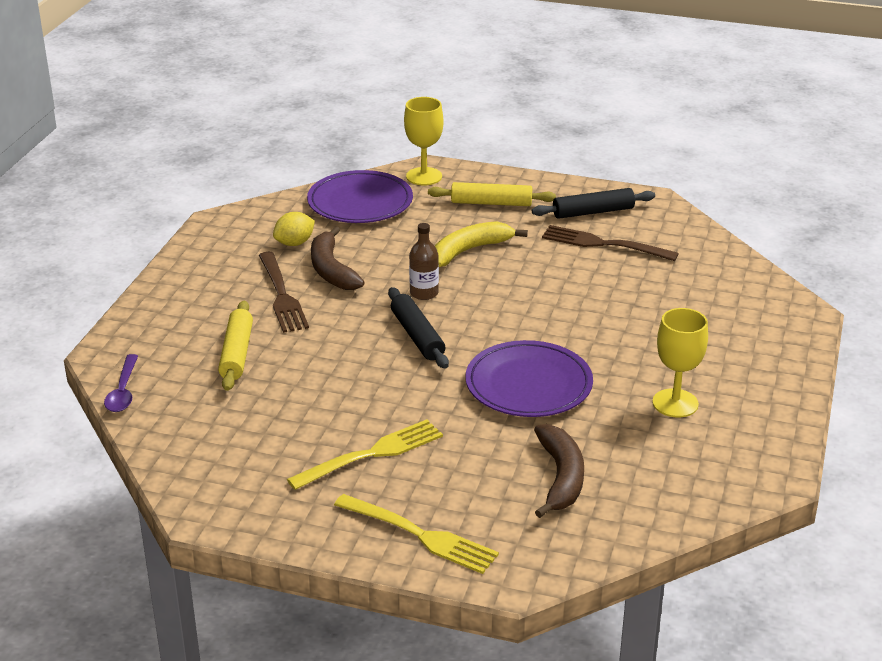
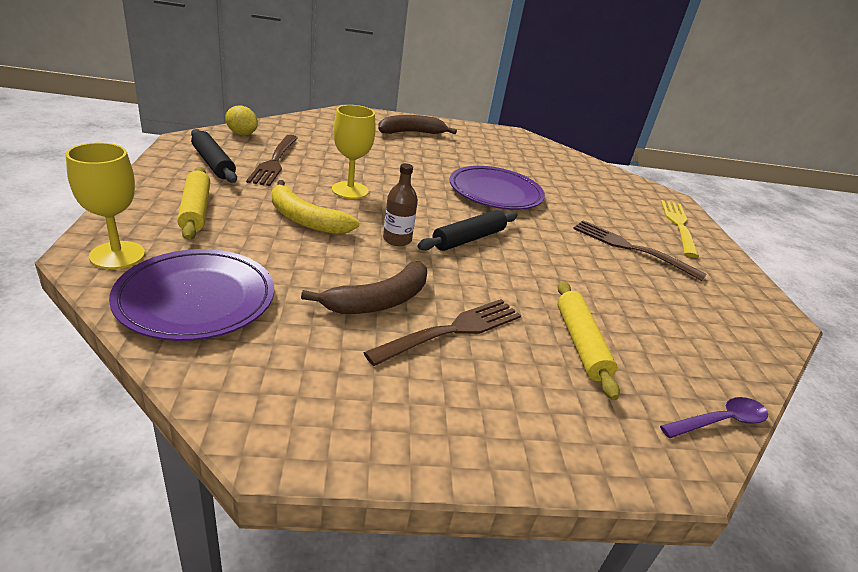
camera: 115 degrees left, 0 degrees up
yellow rolling pin [218,301,253,391] -> yellow rolling pin turned 75 degrees counterclockwise [557,281,620,400]
yellow lemon [273,212,315,246] -> yellow lemon moved to [225,106,258,135]
yellow fork [287,419,443,490] -> brown fork [573,220,707,281]
brown banana [534,424,584,518] -> brown banana moved to [378,115,457,134]
yellow goblet [652,308,708,417] -> yellow goblet moved to [332,105,376,199]

